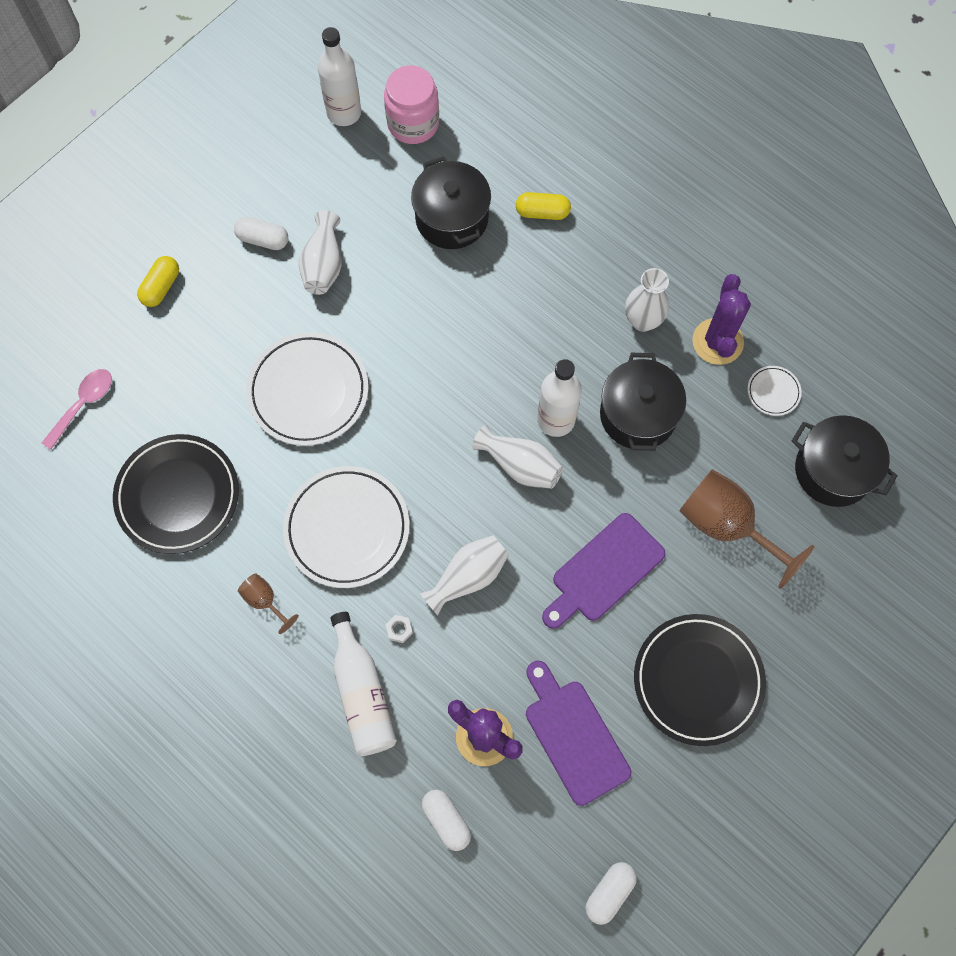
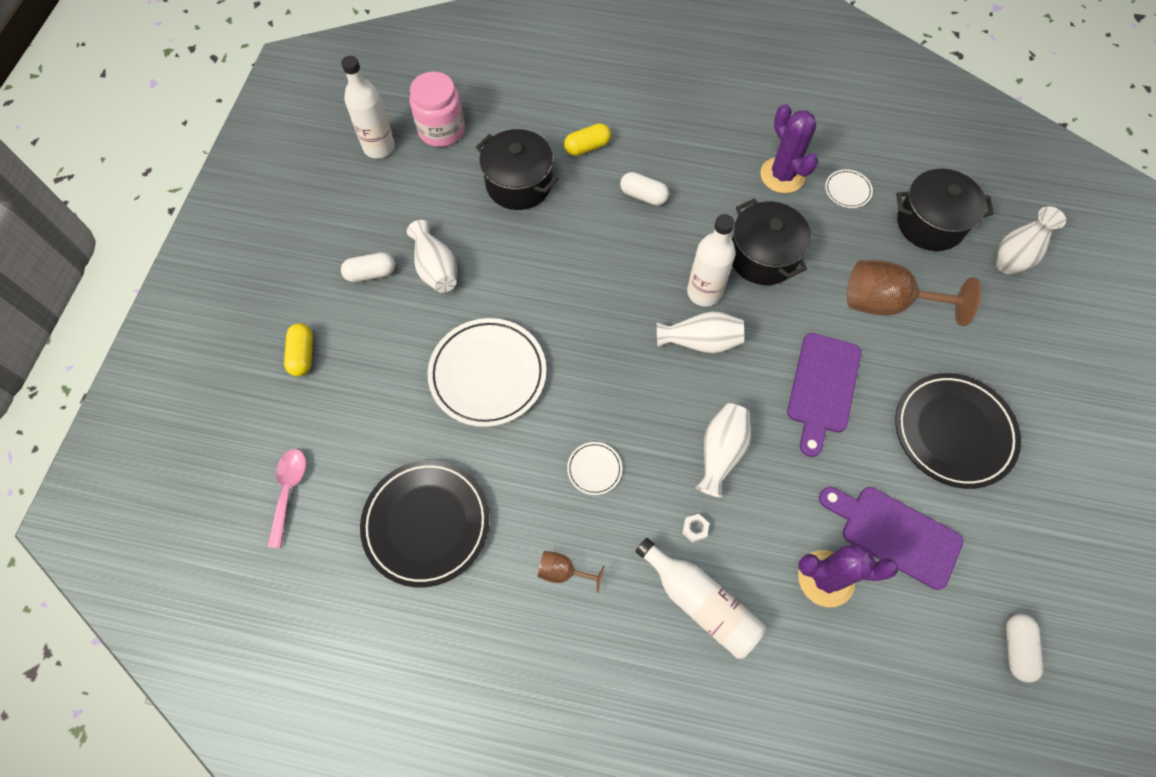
camera: 30 degrees left, 5 degrees down
white plate [283,466,410,588] -> white plate [567,442,622,495], size x0.44
white capsule [422,790,471,851] -> white capsule moved to [620,172,669,206]
white vase [625,268,669,332] -> white vase moved to [996,206,1066,275]

